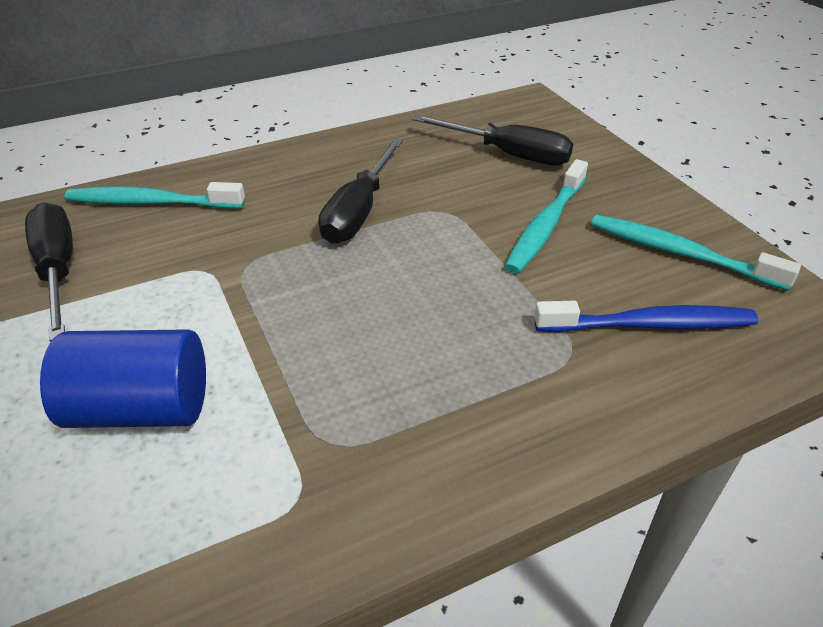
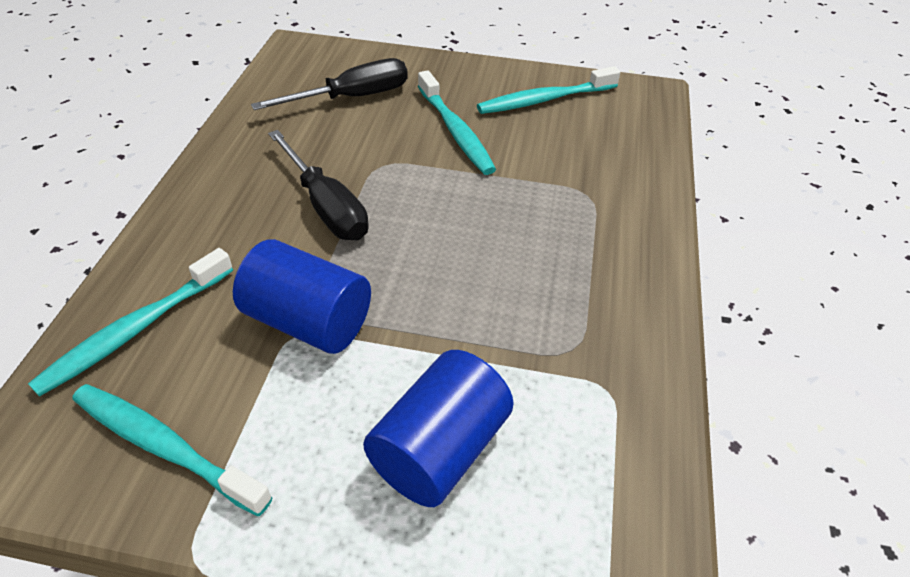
camera: 55 degrees left, 5 degrees up
black screwdriver [25,202,73,342] -> turquoise toothbrush [72,384,272,516]
blue toothbrush [534,301,758,332] -> none
none -> blue cylinder [233,239,371,354]

